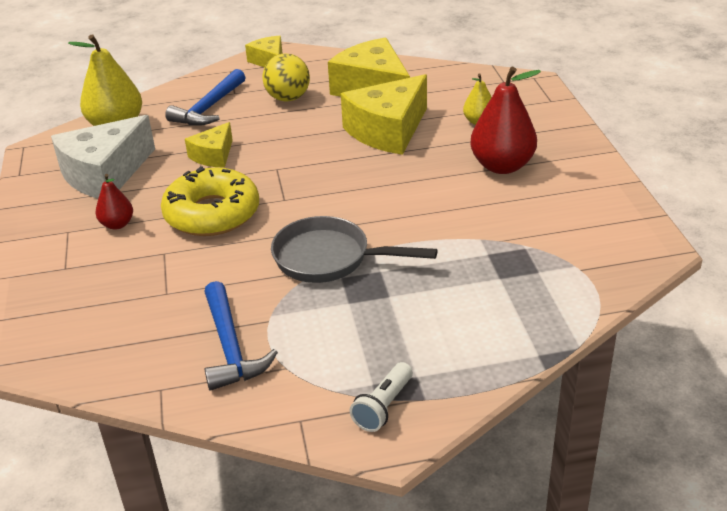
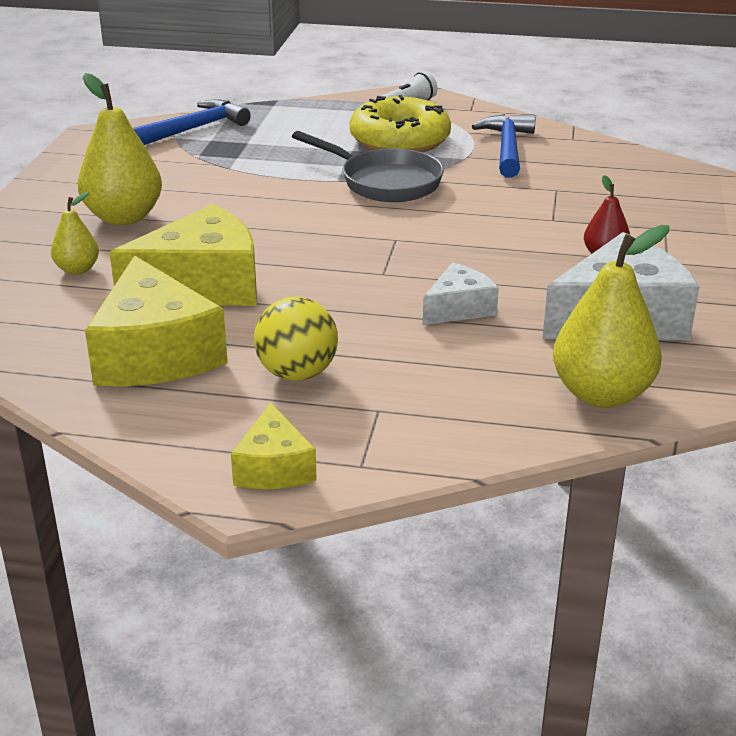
camera: 160 degrees left, 5 degrees down
yellow donut [161,166,259,236] -> yellow donut moved to [349,95,451,152]
blue hammer [165,69,246,126] -> blue hammer moved to [133,99,251,145]
yellow cheese [185,122,233,168] -> white cheese [423,263,499,325]
red pear [470,67,541,174] -> yellow pear [78,73,162,225]

